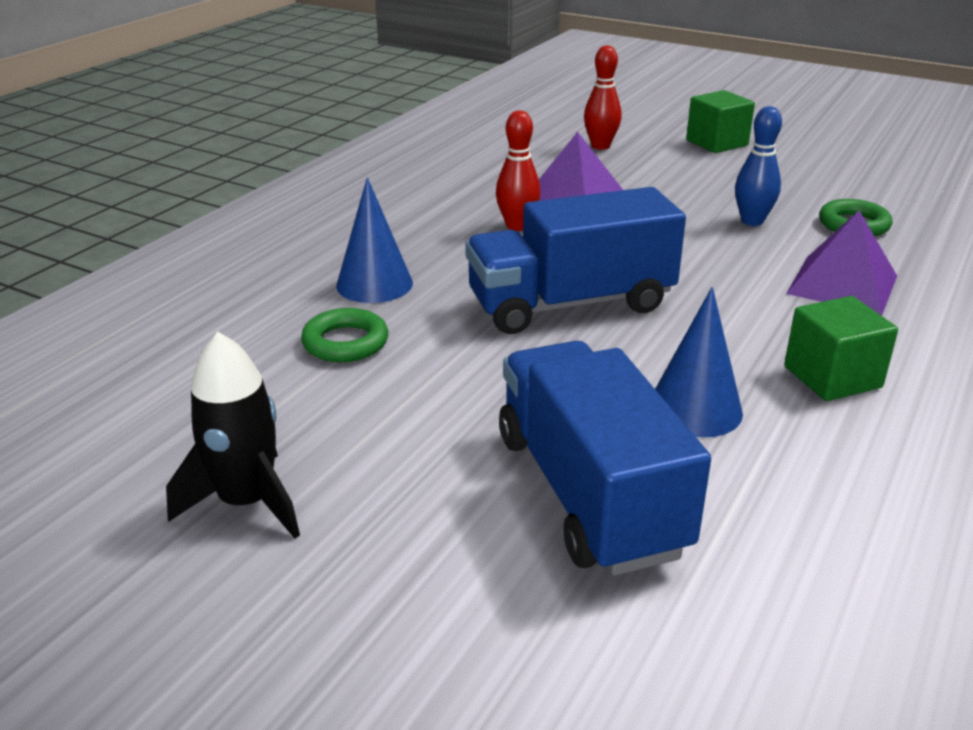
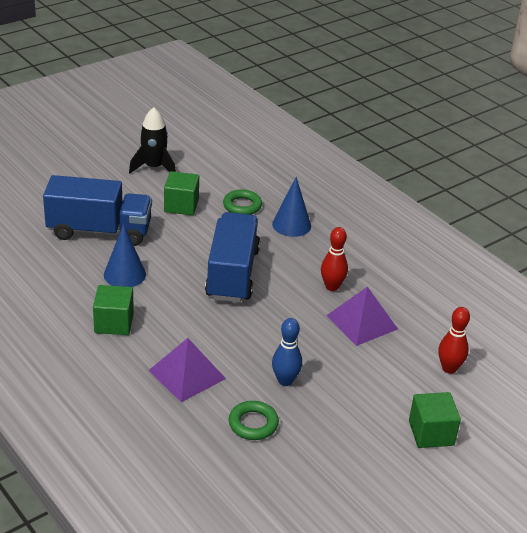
camera: 110 degrees right, 5 degrees up
none -> green cube [164,171,199,215]

